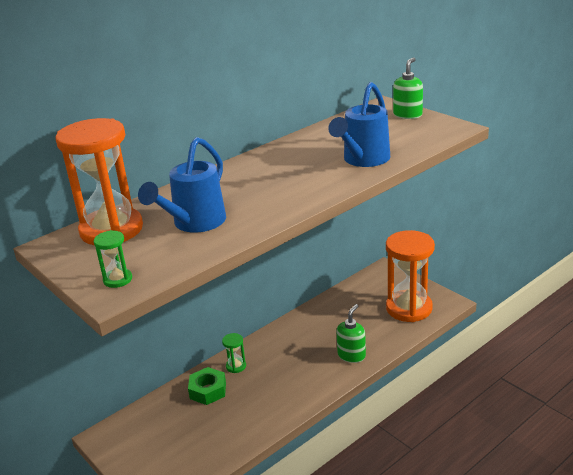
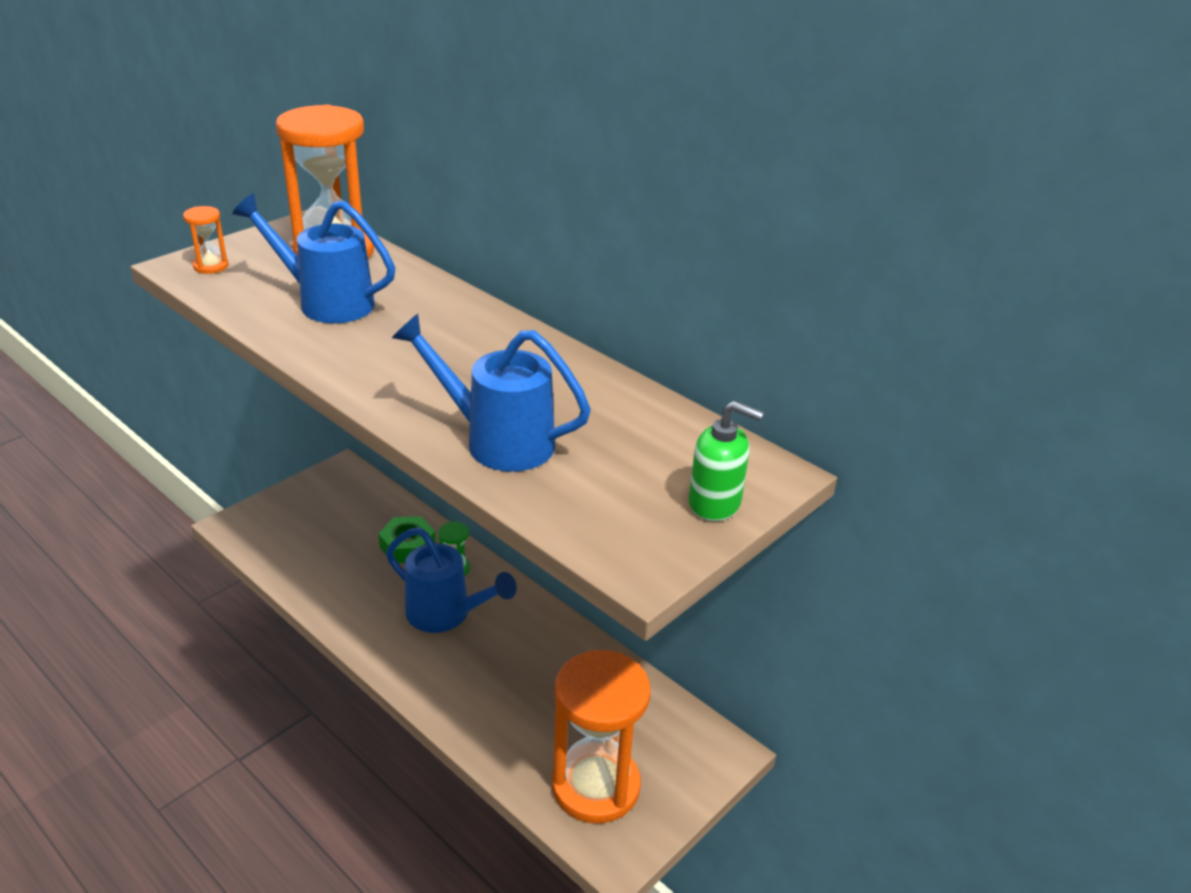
camera: 80 degrees right, 5 degrees up
green hourglass [94,230,132,288] -> orange hourglass [183,206,228,274]
green soap dispenser [337,304,366,363] -> none
none -> blue watering can [386,527,517,633]

